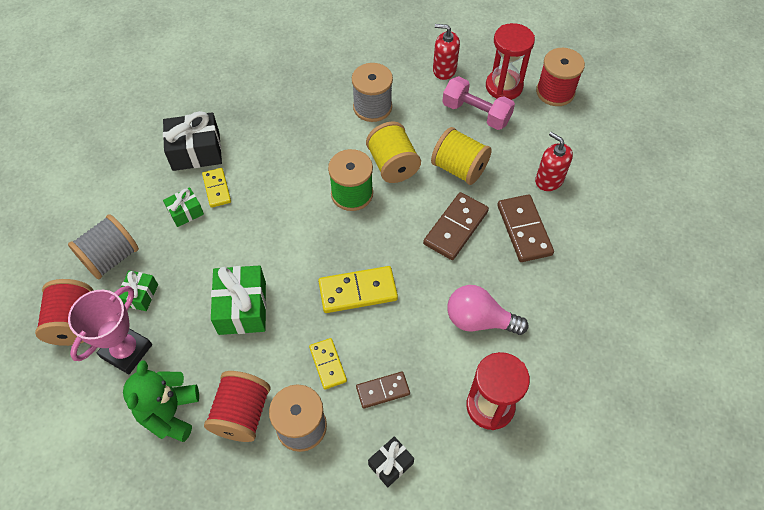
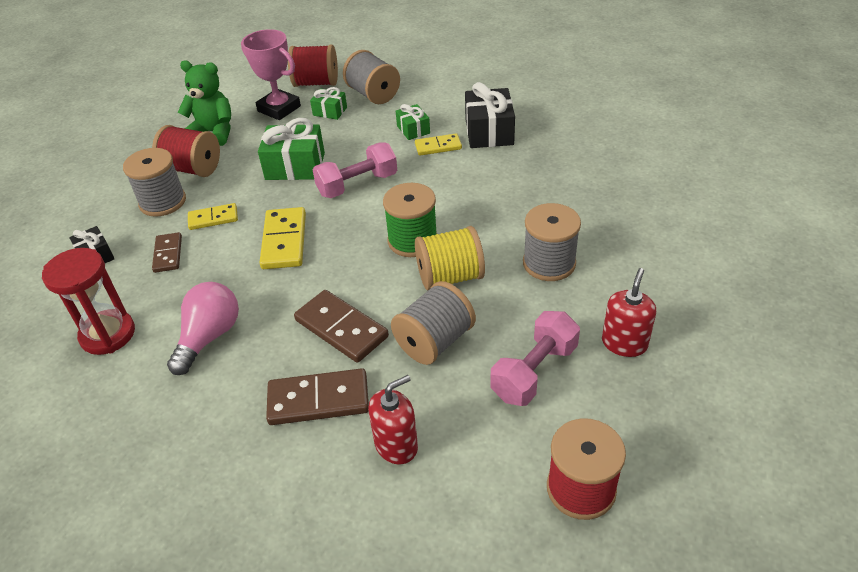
camera: 100 degrees right, 15 degrees down
yellow spool [431,127,492,185] -> grey spool [391,281,476,365]
red hourglass [486,23,535,100] -> none
none -> pink dumbbell [313,143,397,198]

